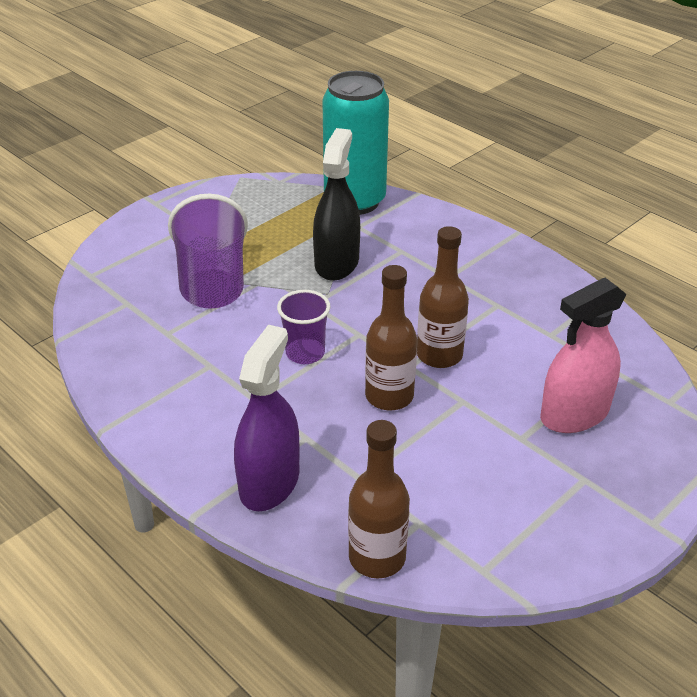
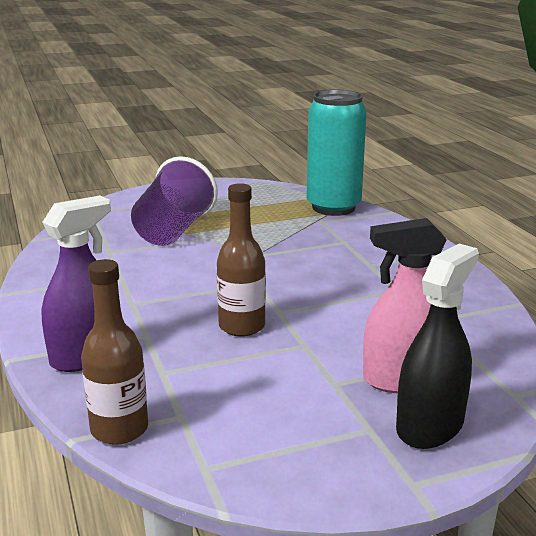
camera: 25 degrees right, 15 degrees down
purple cup [277,290,330,364] -> none
black spray bottle [313,128,360,281] -> black spray bottle moved to [396,244,479,449]
brown bottle [417,226,469,368] -> none

